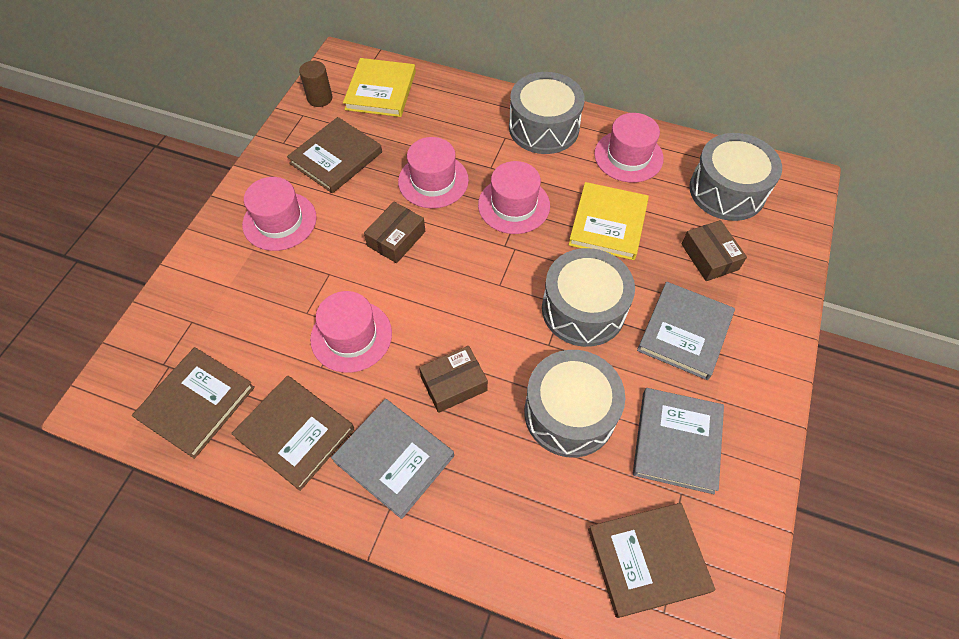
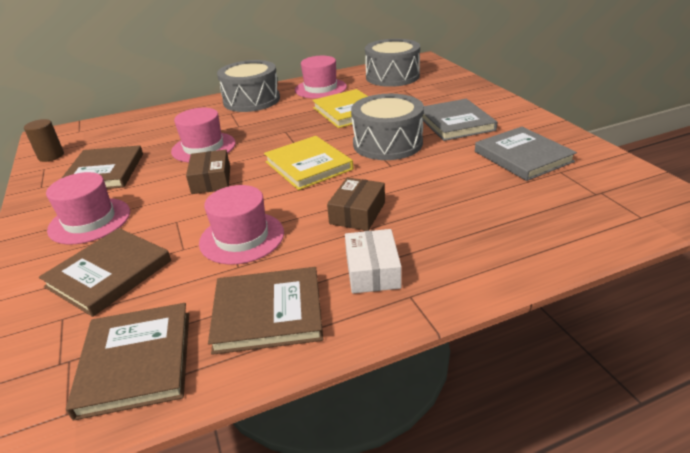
camera: 40 degrees left, 25 degrees down
grey book [331,399,454,519] -> white box [345,229,401,294]
yellow book [343,58,416,117] -> yellow book moved to [264,136,353,190]
pink hat [478,161,550,234] -> none
grey drum [524,350,625,458] -> none
brown book [588,503,715,618] -> brown book moved to [39,228,171,317]
brown box [681,220,747,281] -> none

